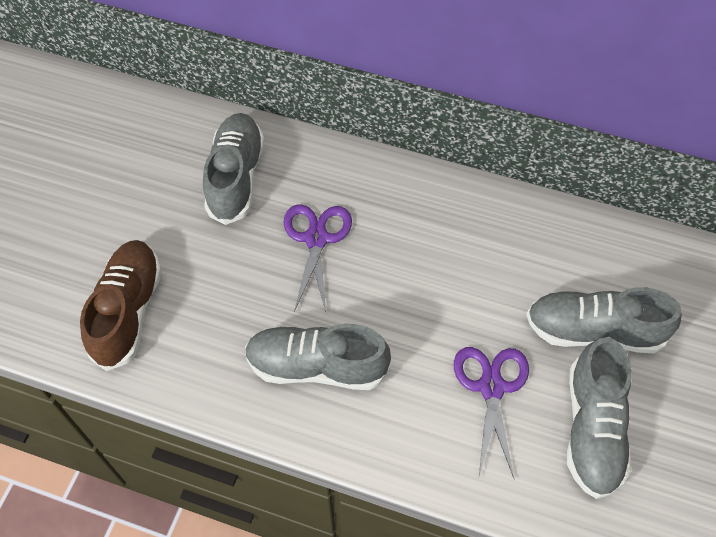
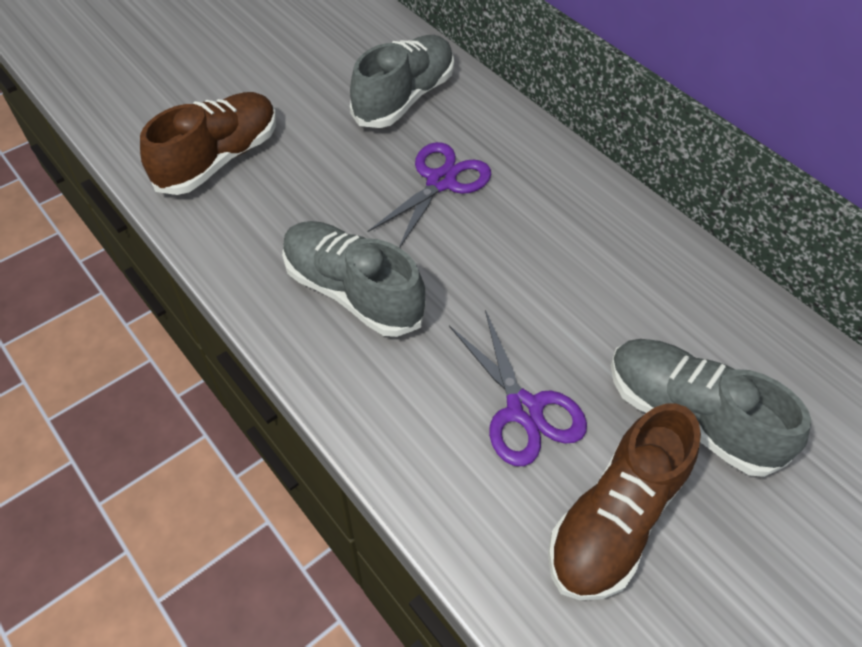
camera: 30 degrees right, 5 degrees down
purple scissors [454,347,529,478] -> purple scissors turned 120 degrees clockwise [449,310,587,466]
grey shoe [567,337,632,499] -> brown shoe [548,404,701,600]

